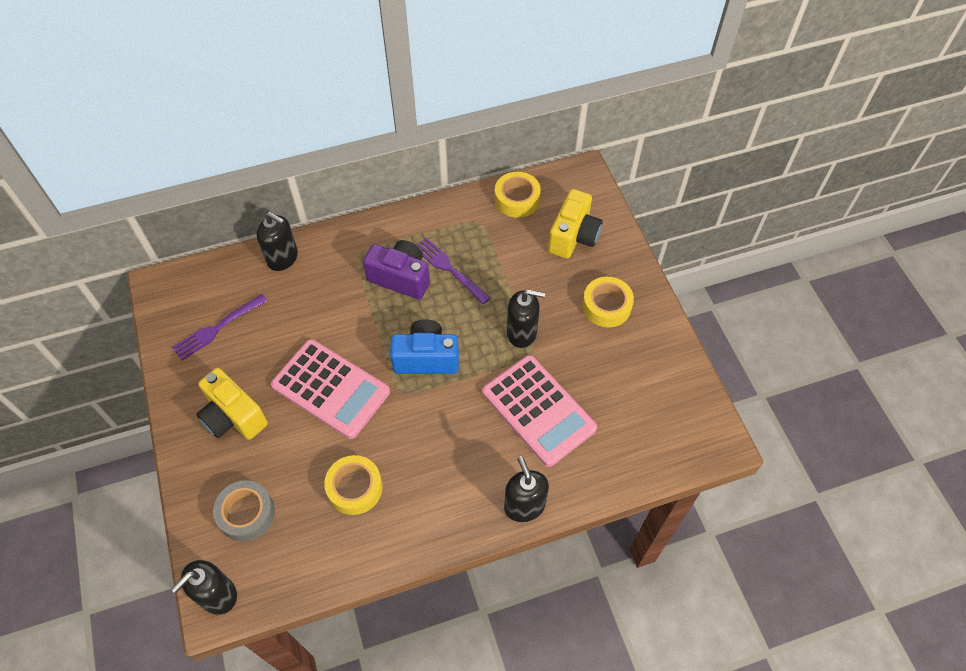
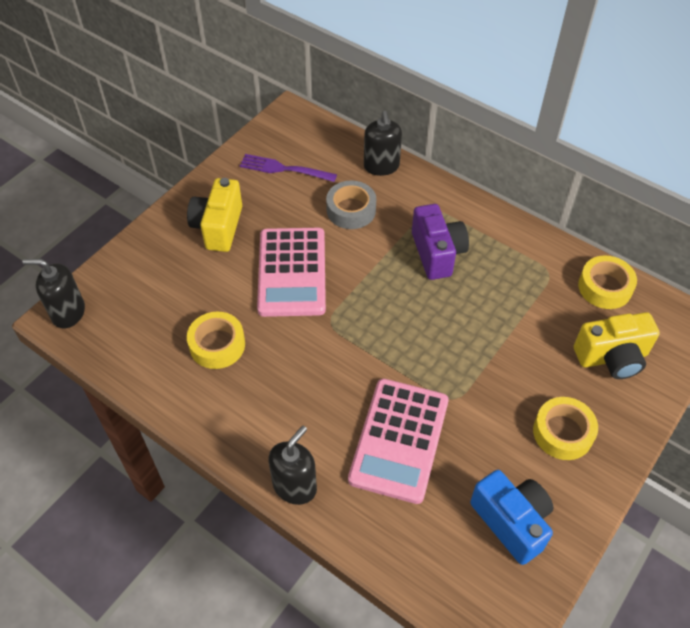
camera: 55 degrees right, 5 degrees down
grey tape [213,480,275,541] -> grey tape moved to [326,180,376,229]
blue camera [390,319,459,374] -> blue camera moved to [470,470,553,565]
purple fork [417,238,490,304] -> none
black soap dispenser [507,290,545,348] -> none

